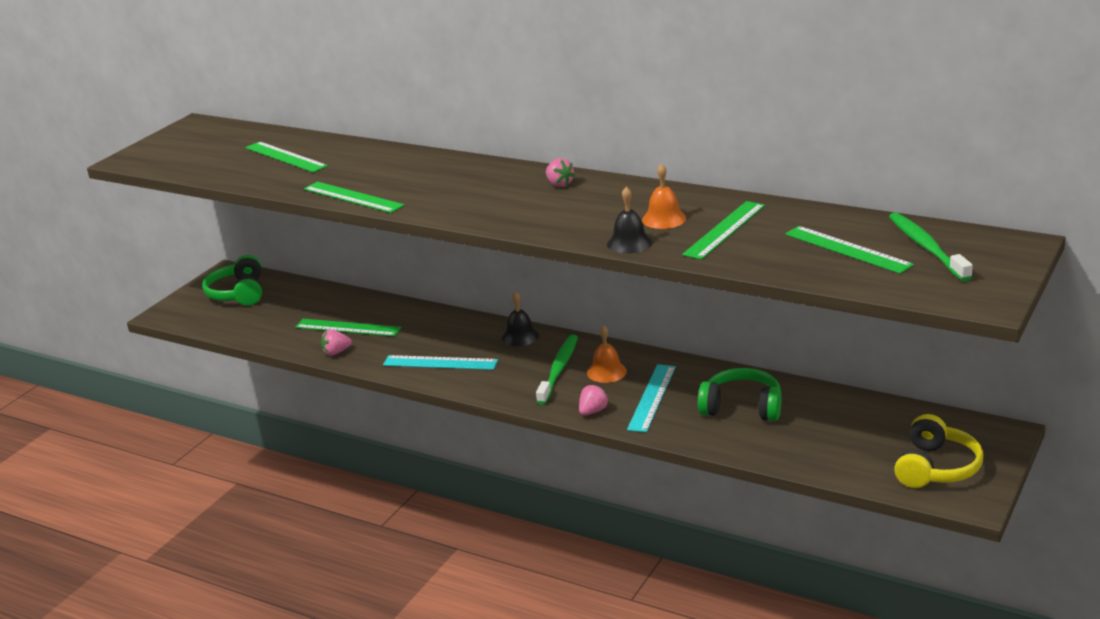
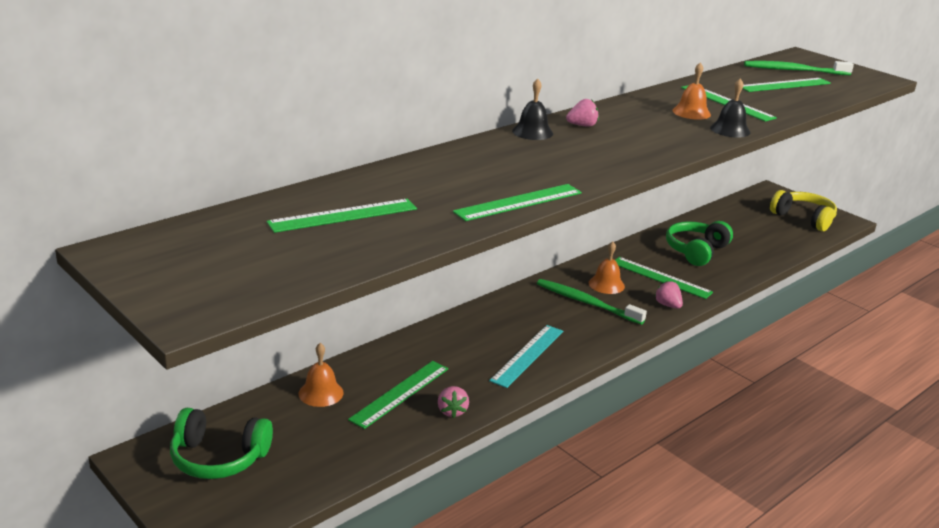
camera: 75 degrees left, 0 degrees up
black bell [502,292,539,346] -> black bell moved to [512,79,553,140]
turquoise ruler [627,364,676,432] -> green ruler [615,257,713,299]
none -> orange bell [299,343,343,407]

